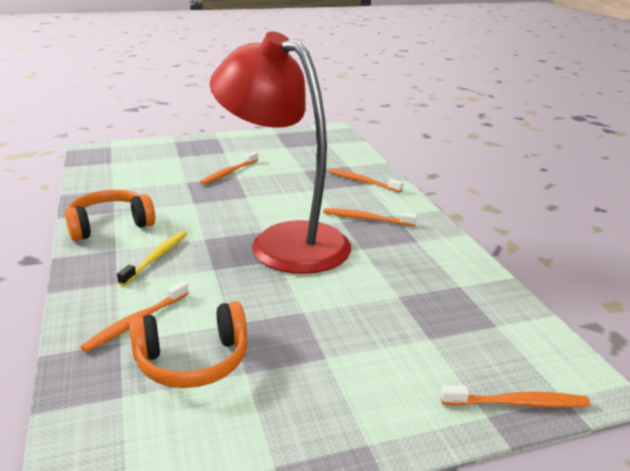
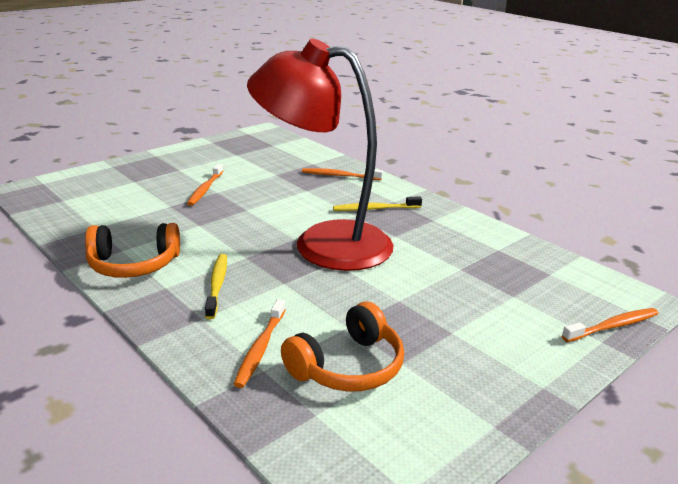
camera: 25 degrees left, 0 degrees up
orange headphones [65,190,155,241] -> orange headphones turned 135 degrees counterclockwise [85,223,180,278]
orange toothbrush [323,208,417,226] -> yellow toothbrush [333,196,422,211]

